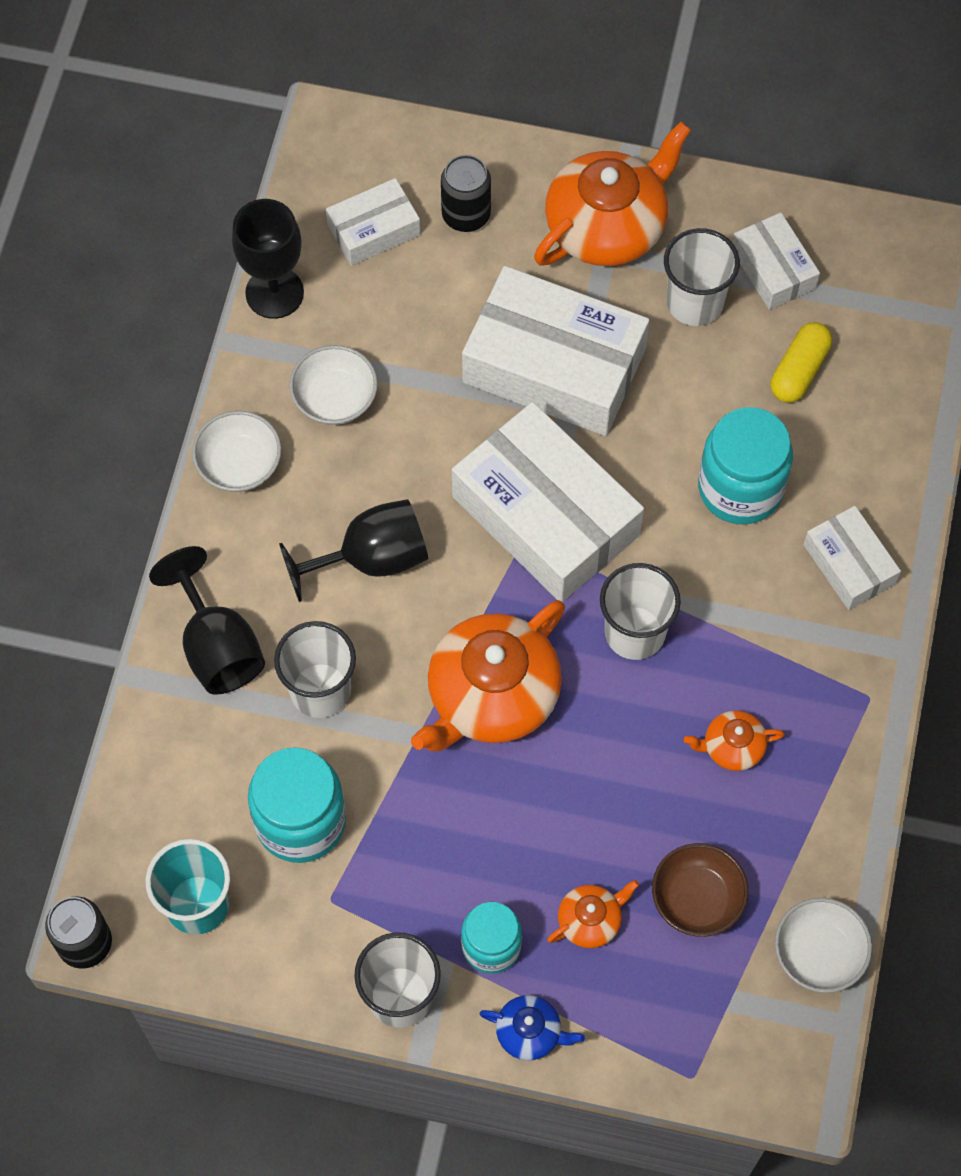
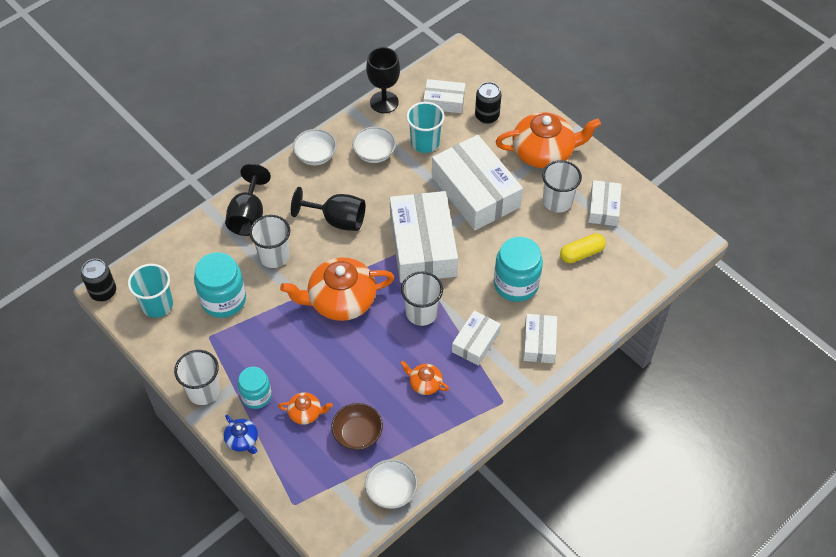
camera: 35 degrees right, 10 degrees down
none -> turquoise cup [406,102,445,153]
none -> white box [452,311,501,366]

